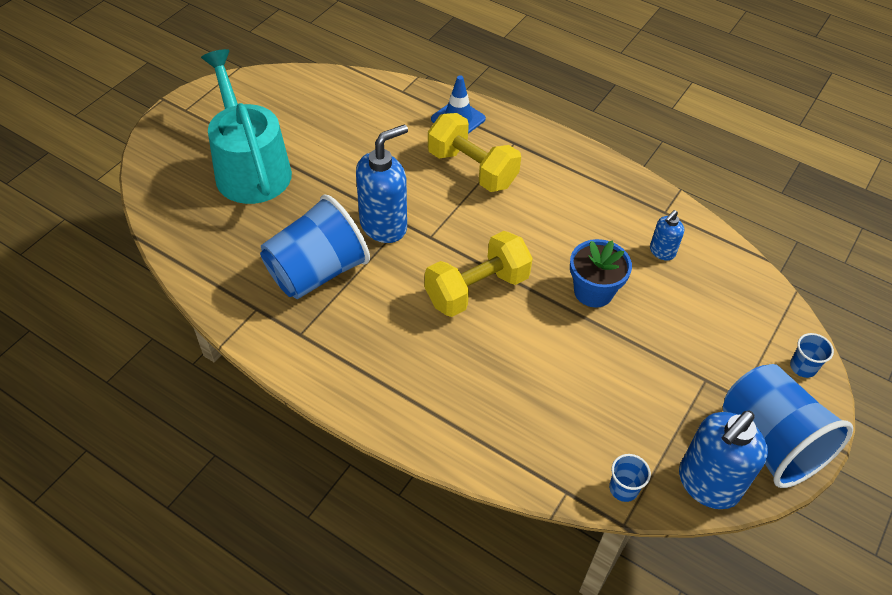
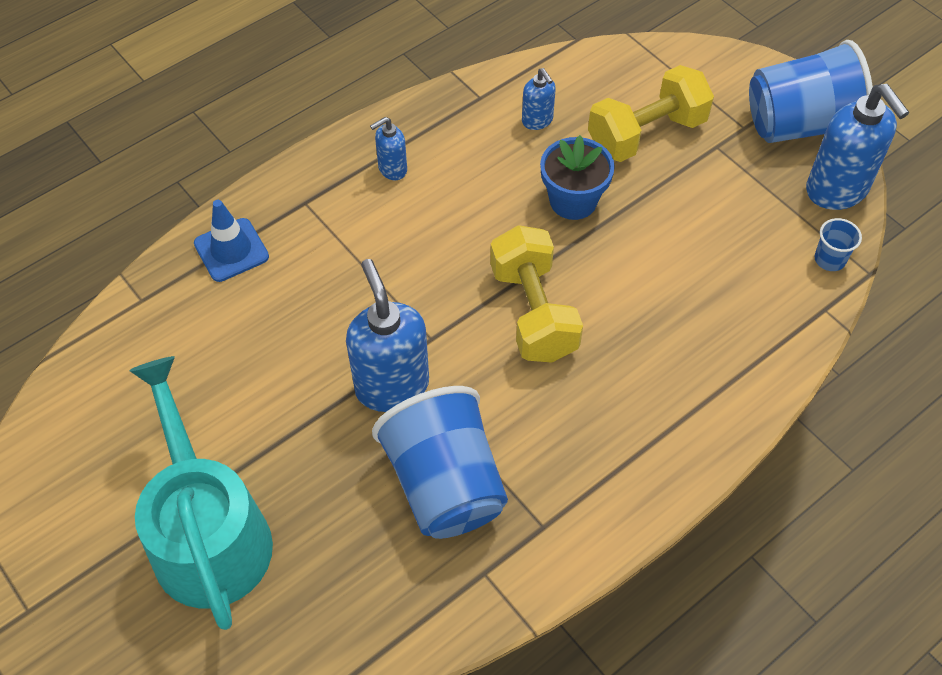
camera: 70 degrees left, 5 degrees up
turquoise watering can [201,49,292,204] -> turquoise watering can turned 75 degrees clockwise [129,356,273,630]
yellow dumbbell [428,113,521,192] -> yellow dumbbell moved to [588,65,714,162]
blue cup [790,333,834,378] -> none
none -> blue soap dispenser [370,117,407,180]

